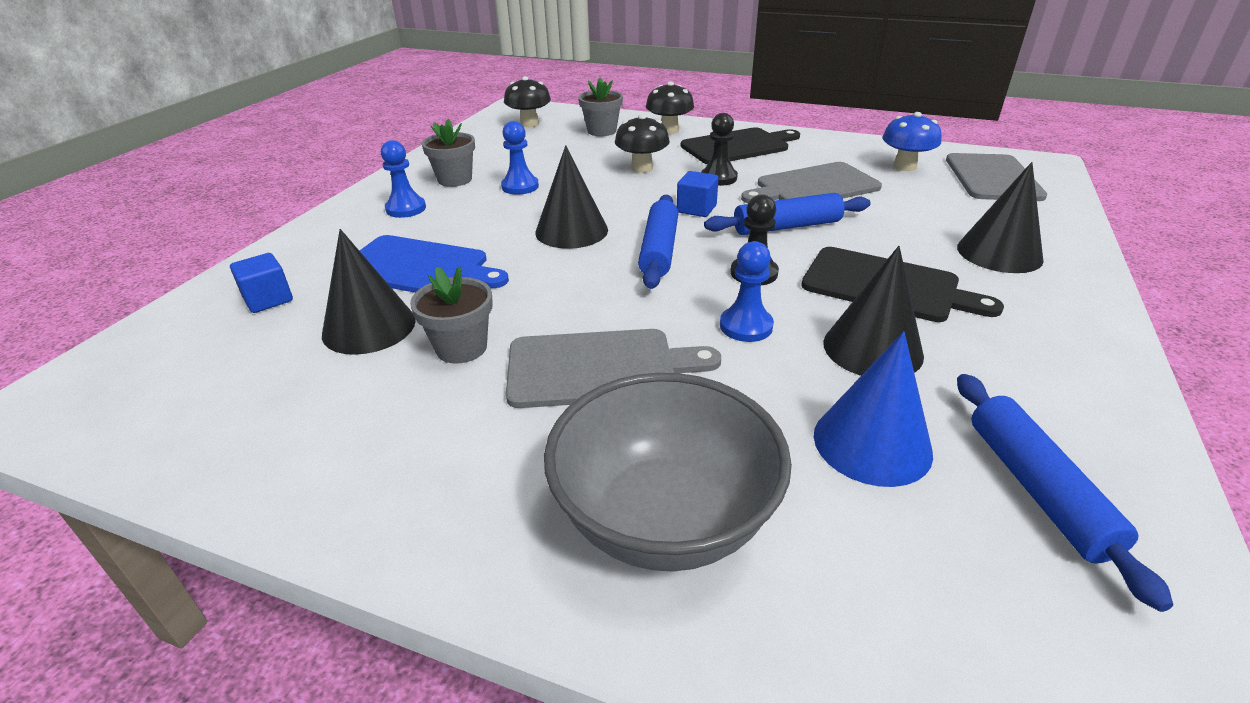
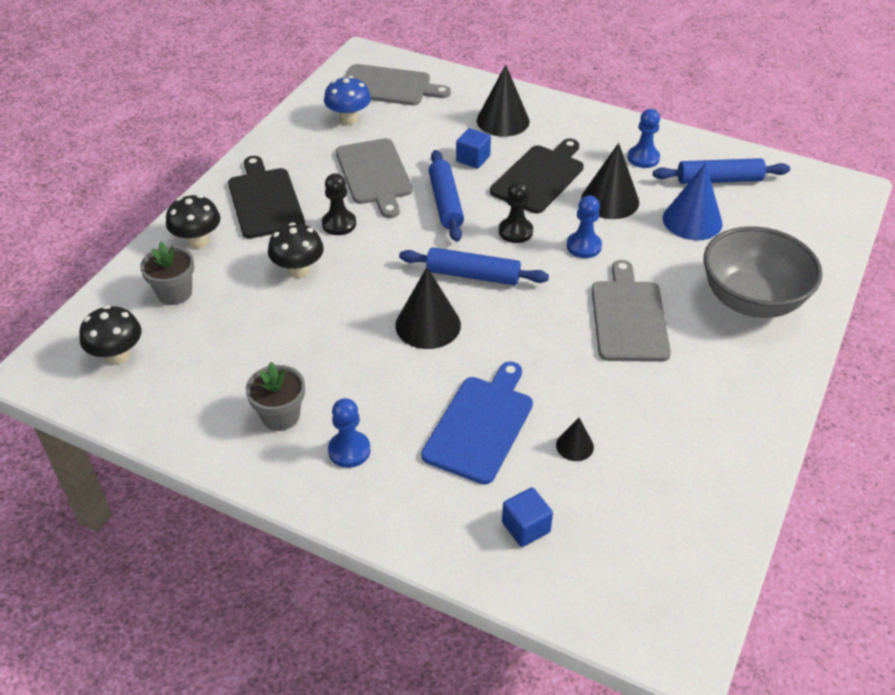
camera: 85 degrees left, 10 degrees up
black cone [322,229,416,355] -> black cone [556,418,594,461], size x0.52
grey flower pot [410,266,493,364] -> none
blue pawn [501,121,539,195] -> blue pawn moved to [628,109,660,168]
blue cube [677,171,719,217] -> blue cube moved to [456,128,491,169]

